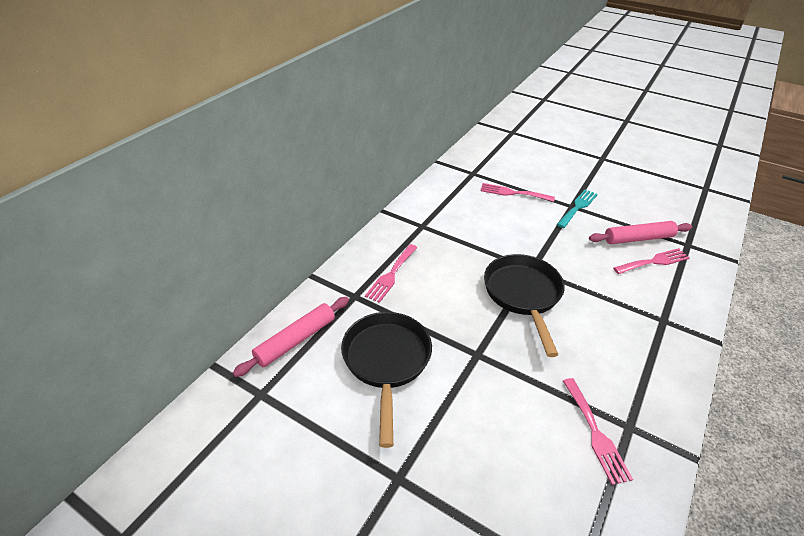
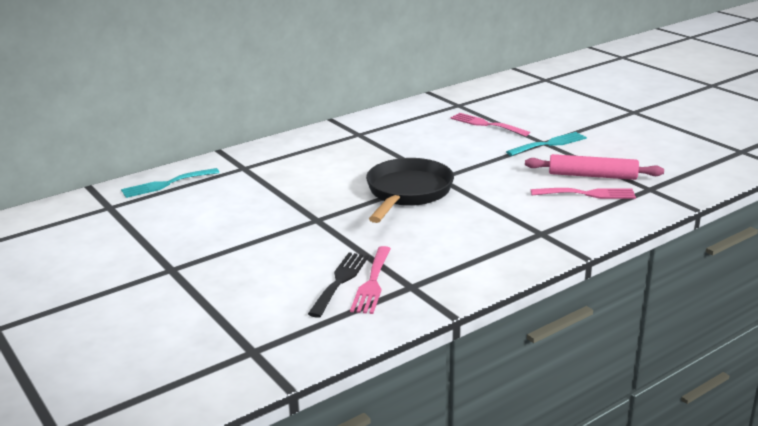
camera: 25 degrees right, 15 degrees down
pink rolling pin [233,297,349,377] -> turquoise fork [121,168,220,198]
black pan [341,312,432,448] -> none
pink fork [365,244,418,303] -> none
none -> black fork [308,252,369,318]

